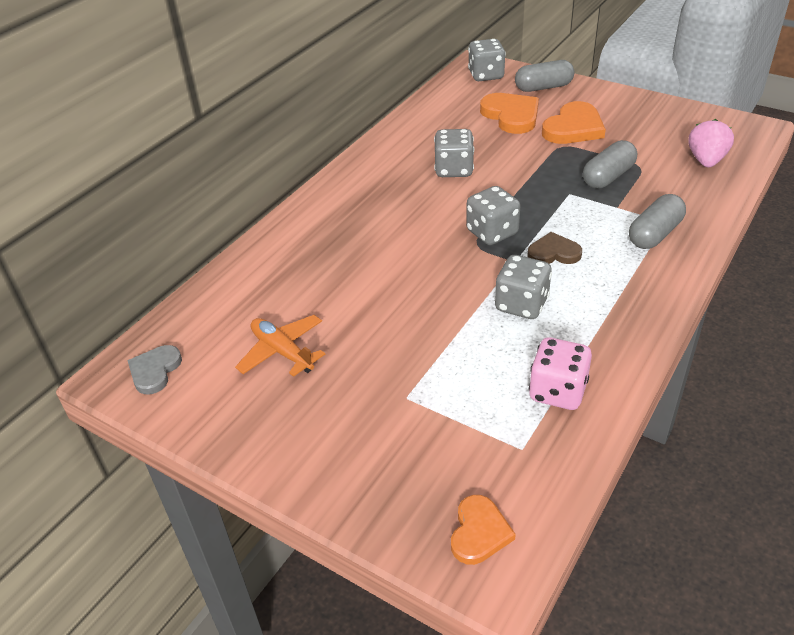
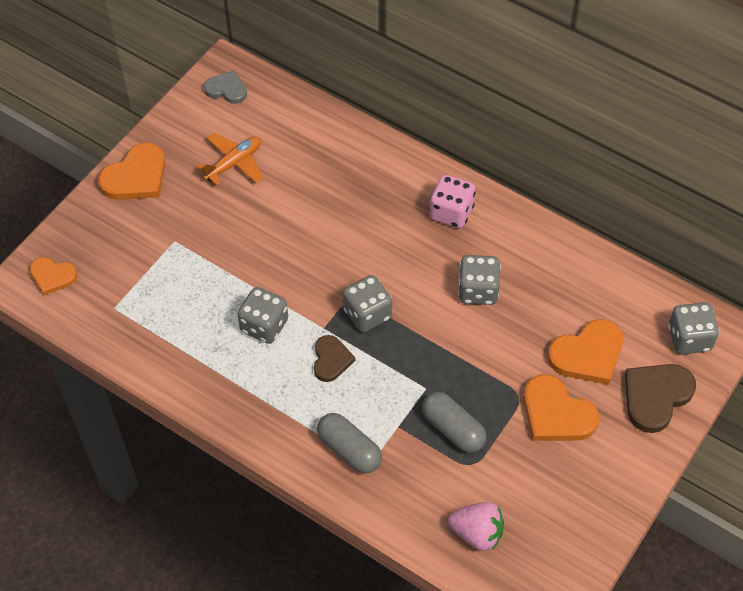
camera: 90 degrees right, 15 degrees up
grey capsule [515,60,574,92] -> brown heart [625,364,696,433]
pink dice [529,337,592,410] -> pink dice moved to [430,175,476,228]
none -> orange heart [98,143,165,200]

